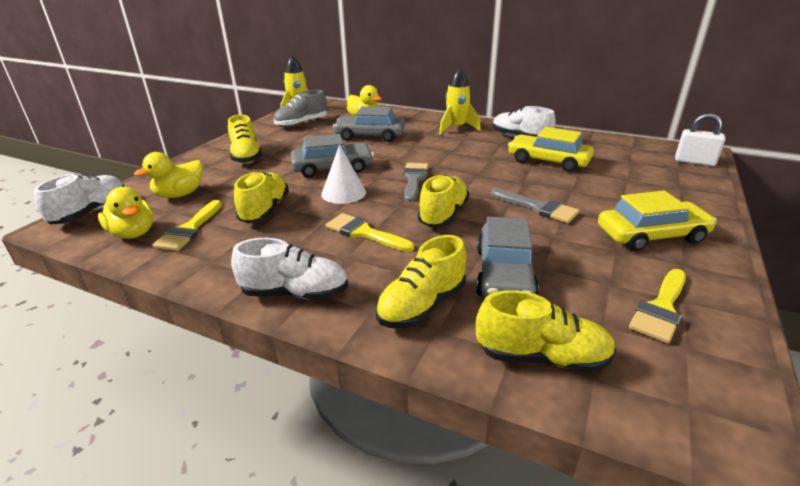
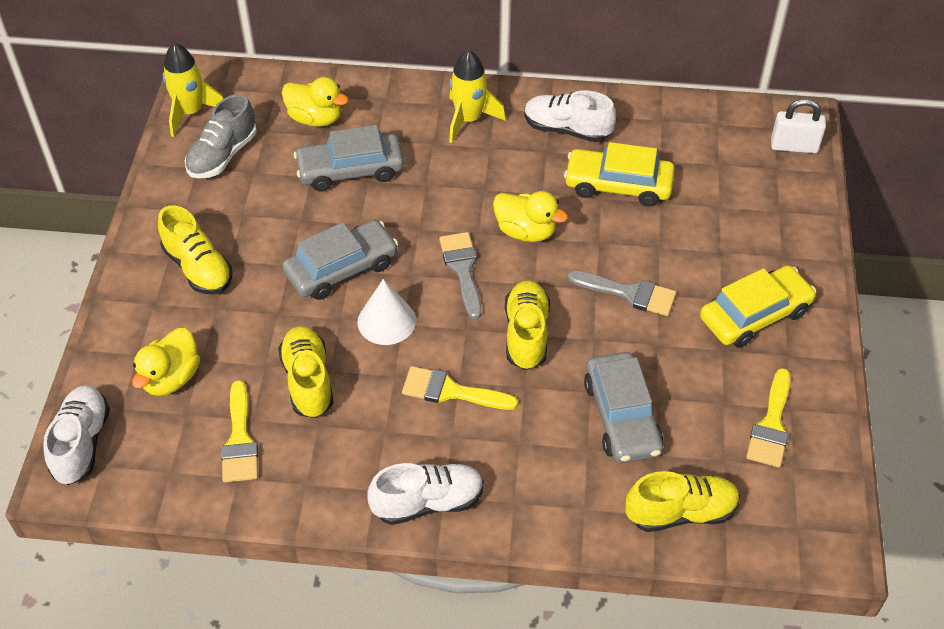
camera: 20 degrees left, 20 degrees up
yellow duck [98,187,153,239] -> yellow duck moved to [493,191,568,242]
yellow shoe [376,235,466,329] -> none

